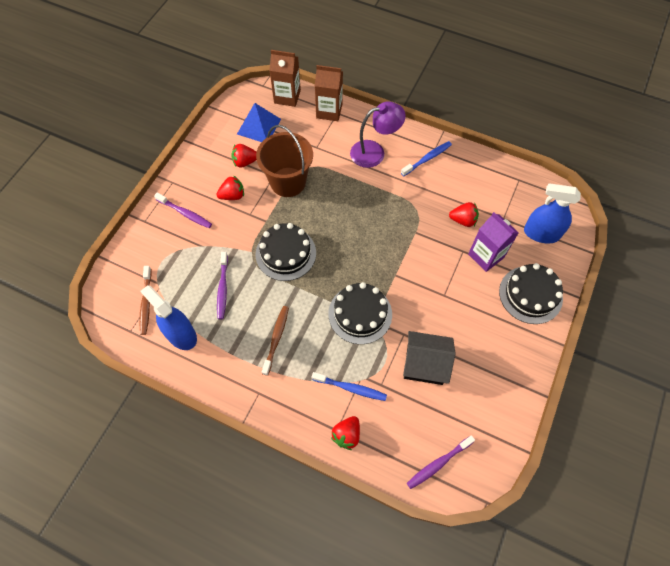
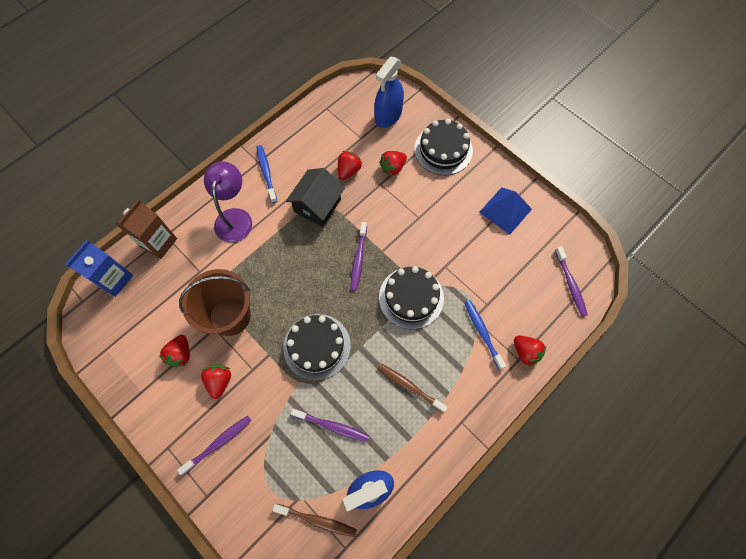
camera: 70 degrees left, 5 degrees up
blue pyramid [237,103,281,142] -> blue pyramid moved to [479,187,532,235]
brown carton [269,50,301,107] -> blue carton [65,240,133,297]
blue toothbrush [312,372,387,401] -> blue toothbrush turned 60 degrees counterclockwise [464,300,506,370]
black house [403,331,456,385] -> black house moved to [286,168,345,227]
purple carton [468,212,519,272] -> red strawberry [379,151,407,176]
none -> purple toothbrush [350,222,367,291]

